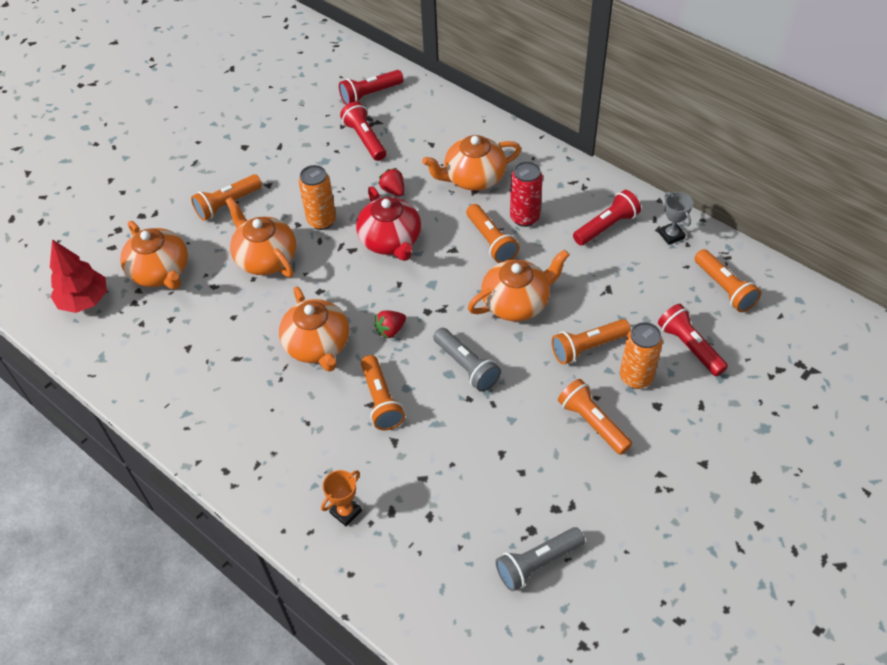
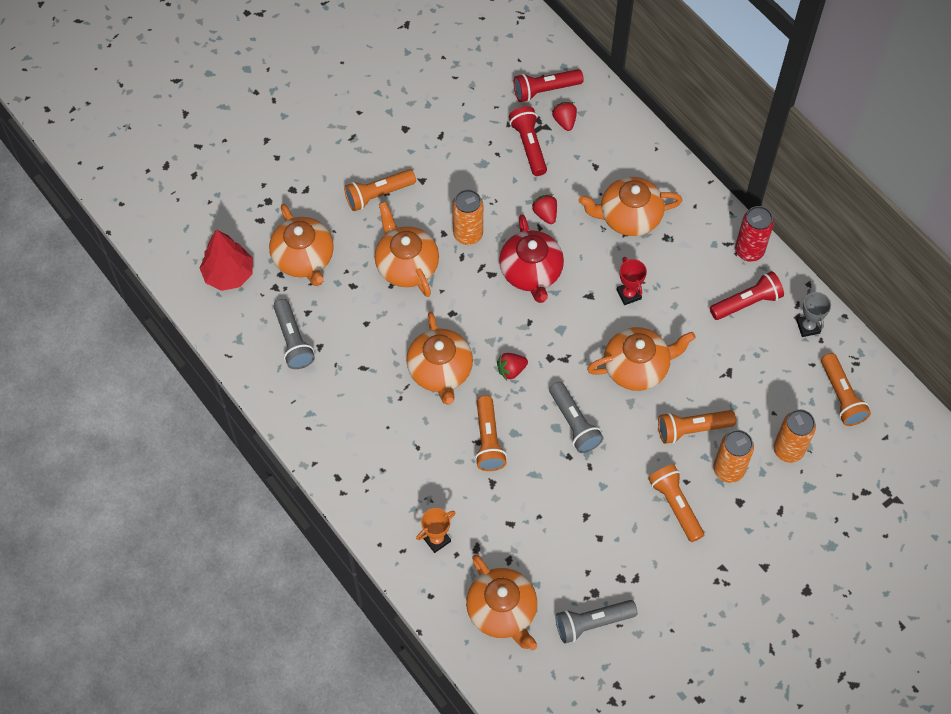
camera: 10 degrees right, 10 degrees up
orange flashlight [466,204,519,263] -> red trophy [617,257,647,305]
red can [510,161,543,227] -> red can moved to [735,206,774,262]
red flashlight [658,304,728,376] -> orange can [774,409,816,463]
none -> grey flashlight [274,299,315,369]
none -> orange teapot [466,555,537,650]
none -> red strawberry [552,102,577,131]

